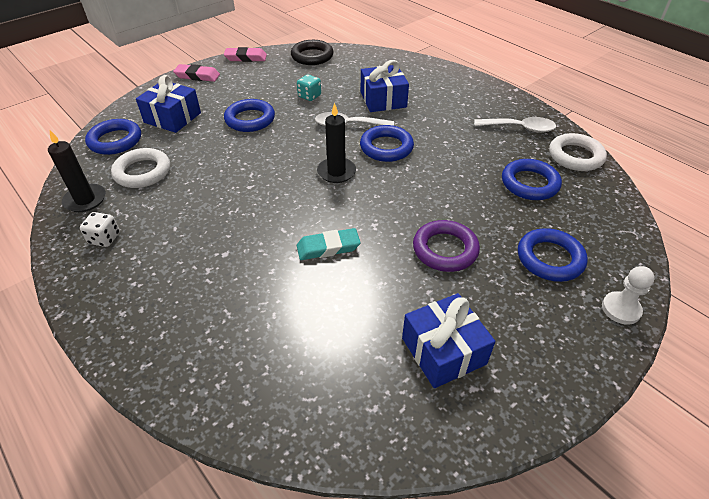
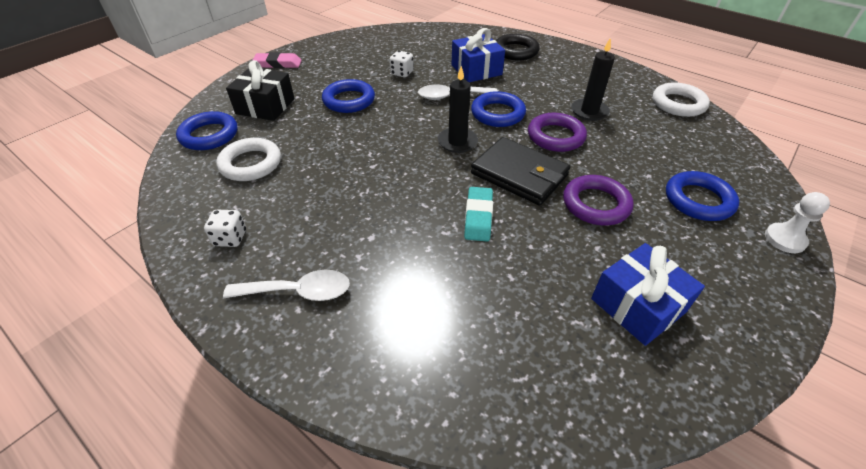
camera: 10 degrees left, 0 degrees up
black candle [48,130,106,212] -> black candle moved to [571,38,615,121]
blue gift [136,75,201,133] -> black gift [226,60,294,121]
pink eraser [224,47,267,62] -> none
black ring [291,40,334,65] -> black ring moved to [496,34,540,60]
turquoise dice [297,74,321,101] -> white dice [389,51,414,77]
turquoise eraser [297,228,361,260] -> turquoise eraser turned 60 degrees counterclockwise [464,187,493,241]
white spoon [474,117,556,133] -> white spoon moved to [223,270,350,301]
blue ring [502,159,562,200] -> none
none -> black wallet [471,137,570,206]
none -> purple ring [528,113,587,152]

